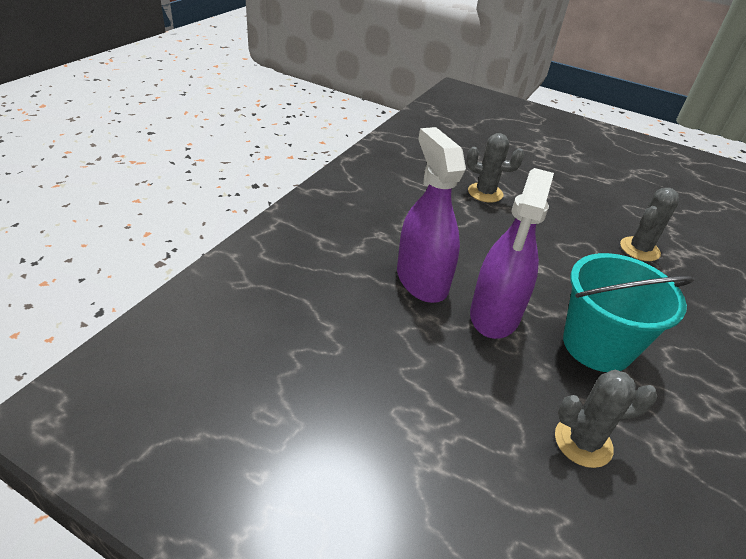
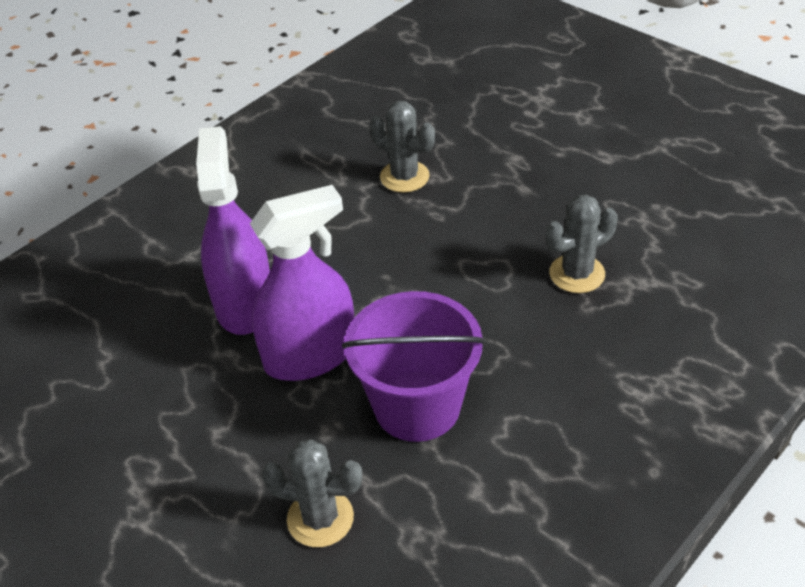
camera: 20 degrees right, 5 degrees up
purple spray bottle [470,168,554,339] -> purple spray bottle turned 150 degrees counterclockwise [250,185,354,381]
turquoise bucket [563,253,694,372] -> purple bucket [342,291,485,442]

